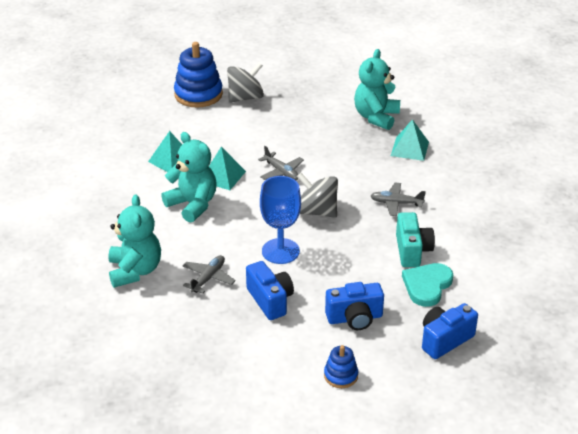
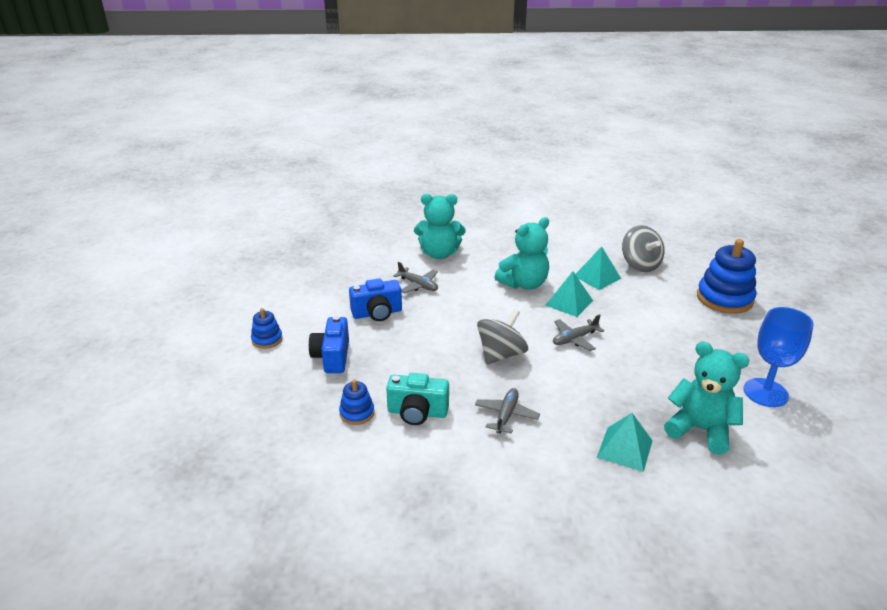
camera: 100 degrees right, 5 degrees down
grey spinning top [227,63,264,103] -> grey spinning top moved to [622,225,665,272]
blue goblet [260,176,301,264] -> blue goblet moved to [744,307,813,407]
turquoise heart [402,263,453,307] -> blue stacking toy [339,380,374,425]
blue camera [422,303,478,359] -> none

